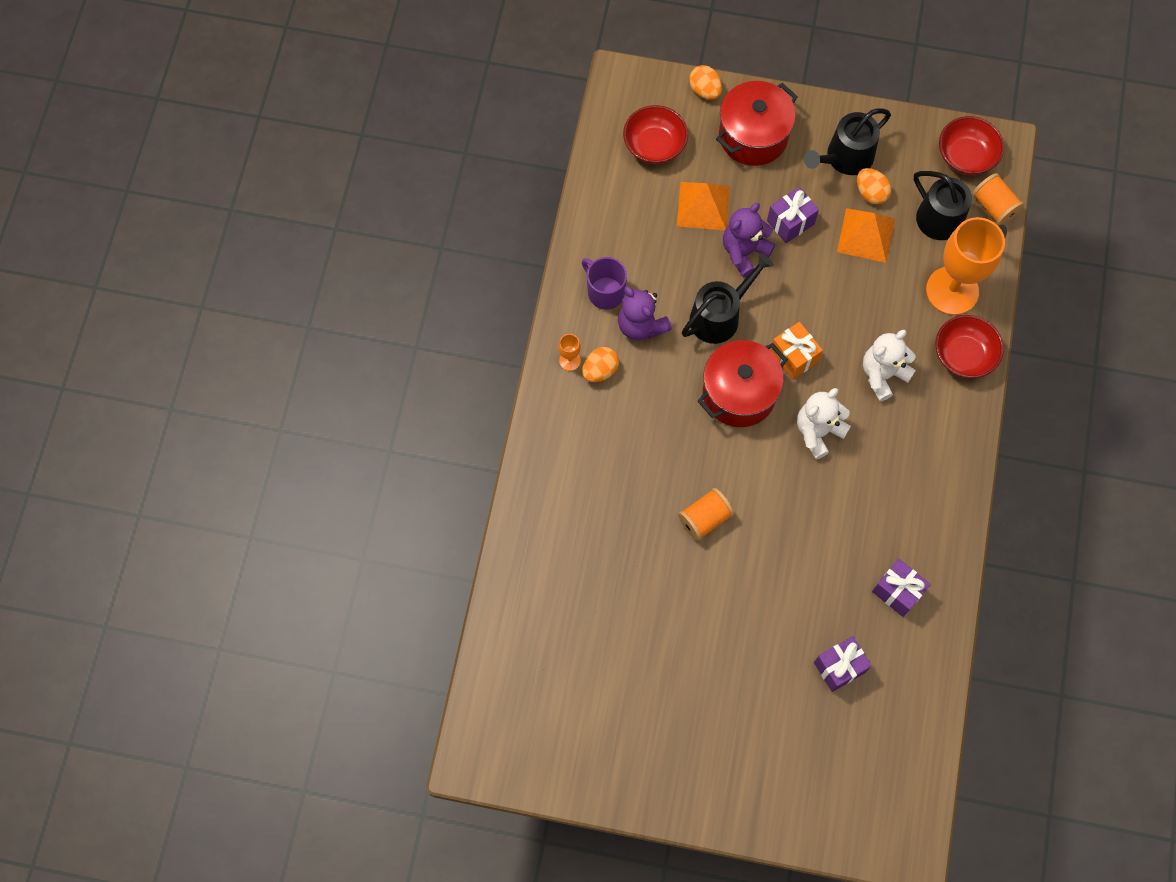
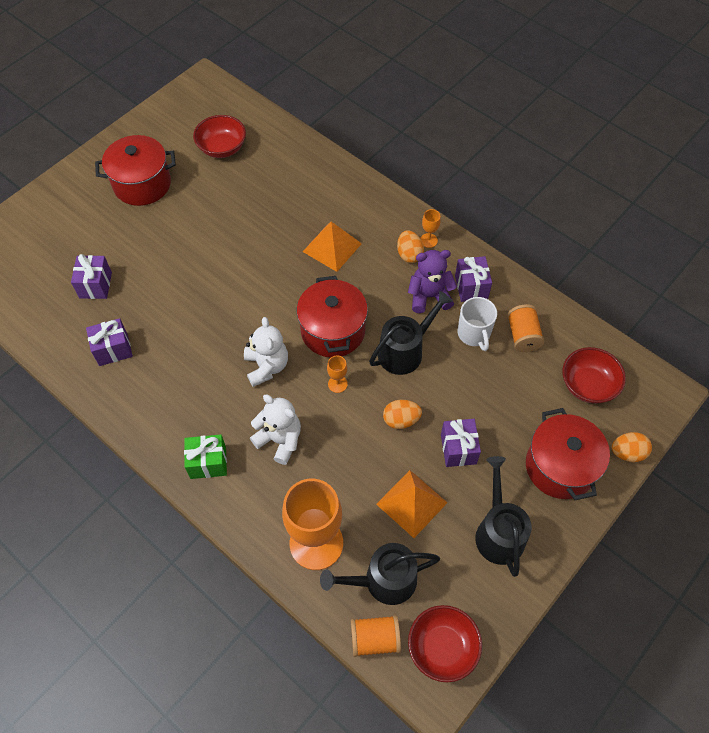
camera: 120 degrees right, 10 degrees down
purple mug [582,257,627,310] -> purple gift [455,256,492,302]
orange pyramid [677,182,730,231] -> orange pyramid moved to [303,222,362,272]
orange spool [678,488,734,541] -> orange spool moved to [507,304,545,352]
black watering can [682,253,774,344] -> black watering can turned 120 degrees counterclockwise [369,291,453,375]
purple teddy bear [723,203,775,278] -> none
orange gift [770,322,823,380] -> orange goblet [327,356,348,393]
orange egg [857,168,891,204] -> orange egg moved to [383,400,422,429]
white teddy bear [863,330,916,402] -> white teddy bear turned 45 degrees counterclockwise [250,395,301,465]
red bowl [935,315,1004,378] -> red bowl moved to [193,115,246,158]
none -> red pot [95,135,176,206]
none -> green gift [184,435,227,479]
none -> white mug [458,297,497,351]

